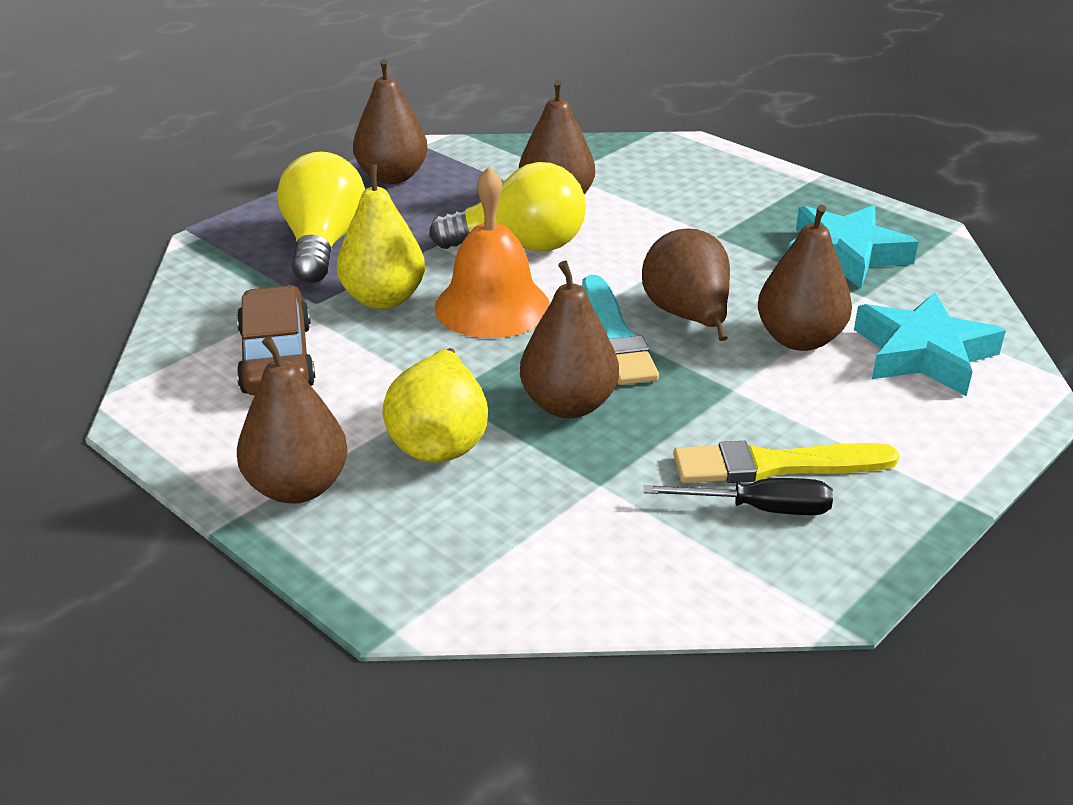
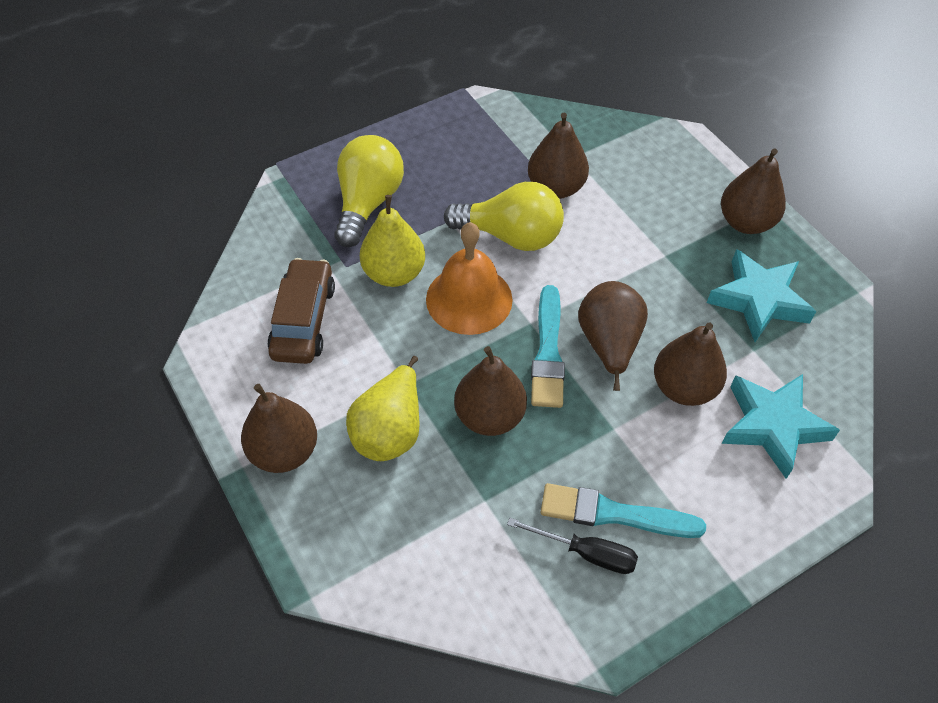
camera: 15 degrees right, 20 degrees up
brown pear [353,59,428,184] -> brown pear moved to [721,149,786,234]
yellow brush [673,441,899,483] -> turquoise brush [541,483,706,538]

